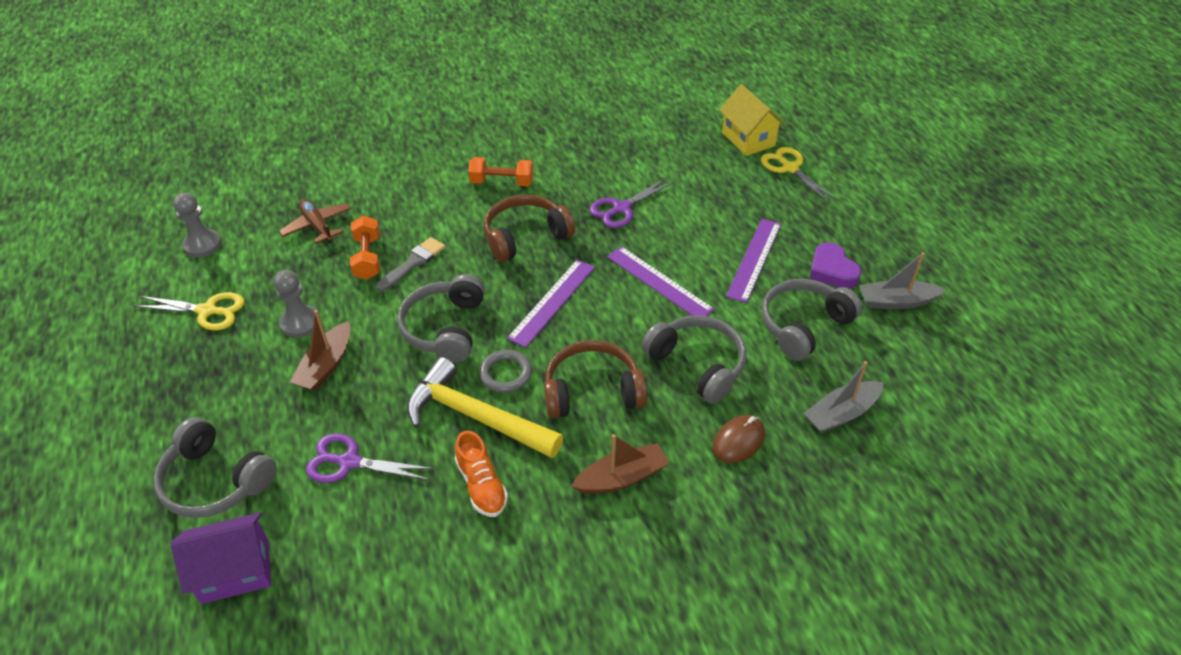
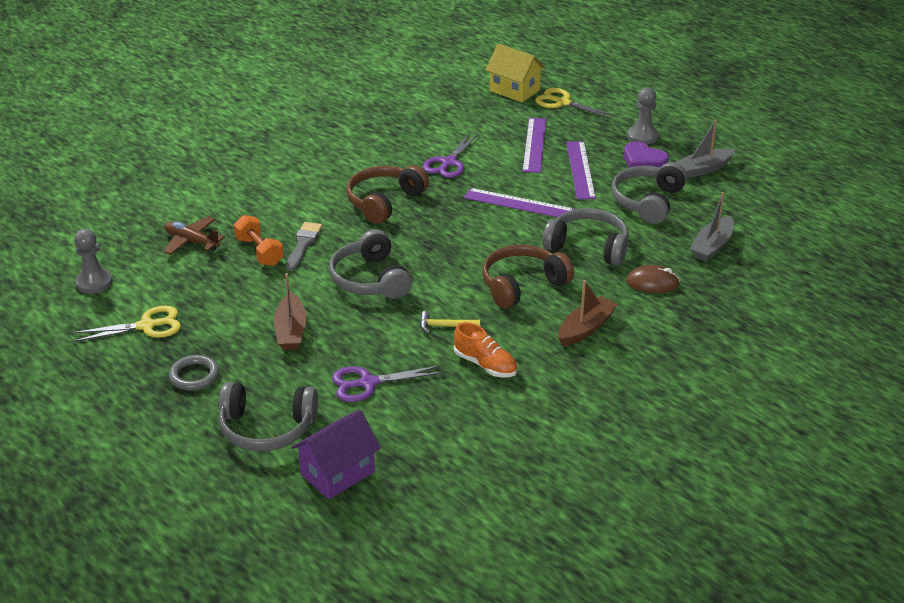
camera: 25 degrees left, 10 degrees down
grey pawn [274,270,321,338] -> grey pawn moved to [627,87,659,145]
yellow hammer [407,357,563,458] -> yellow hammer [420,311,480,334], size x0.43
orange dumbbell [468,157,533,186] -> none
grey ring [479,350,532,393] -> grey ring moved to [169,355,219,391]
purple ruler [507,259,595,348] -> purple ruler moved to [522,118,546,173]
brown mouse [713,415,765,463] -> brown mouse turned 75 degrees clockwise [626,265,680,293]

